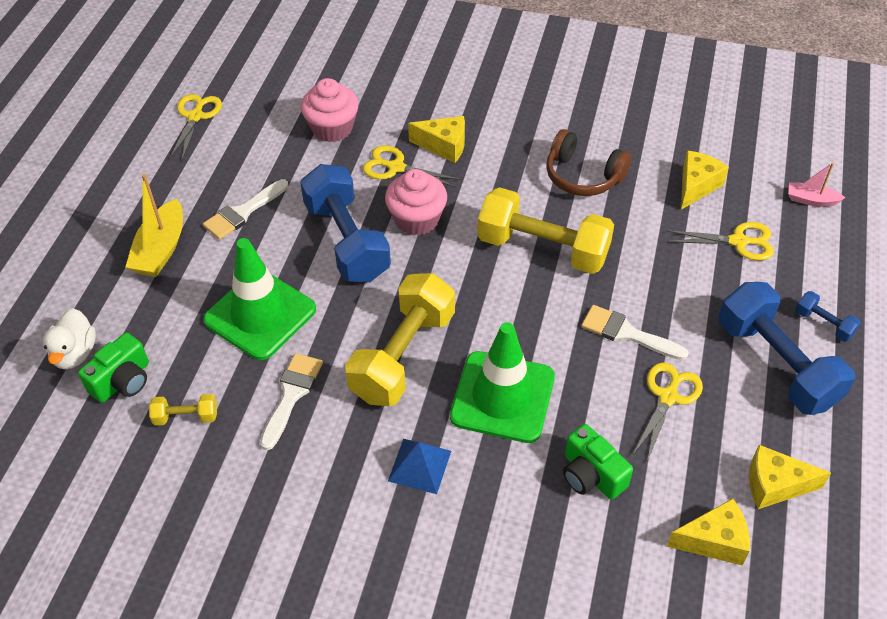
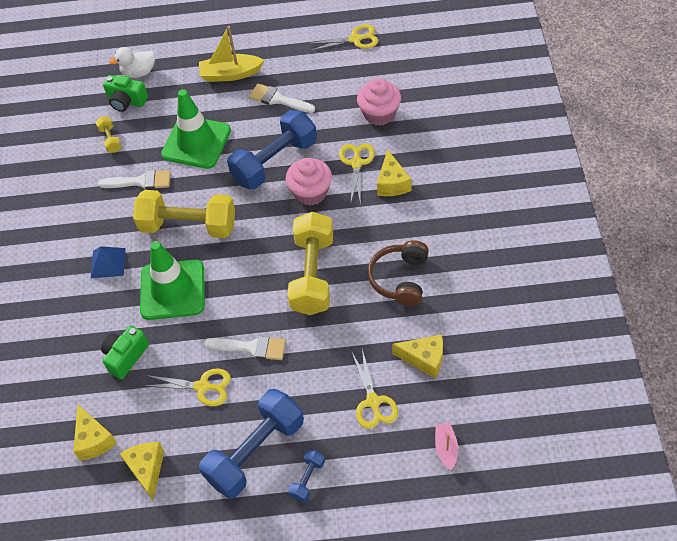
camera: 75 degrees right, 5 degrees up
white brush [581,305,689,360] -> white brush turned 90 degrees clockwise [204,336,286,360]

